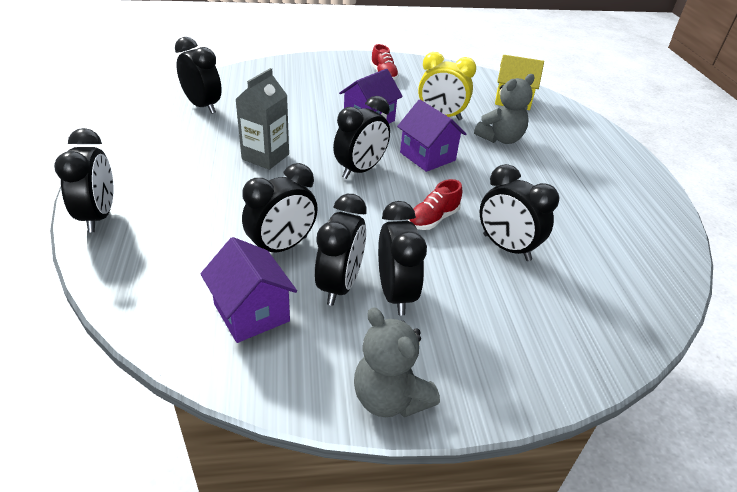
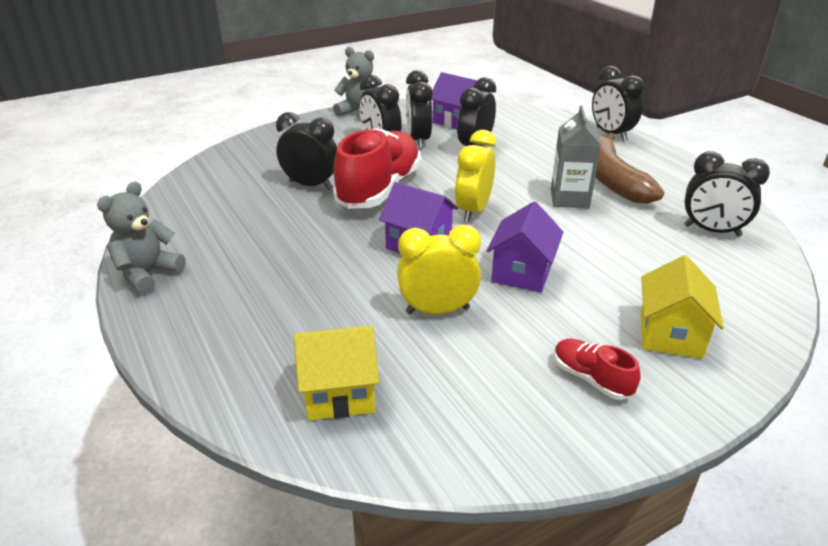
camera: 160 degrees right, 5 degrees down
black clock [333,96,390,179] -> yellow clock [455,130,496,222]
red shoe [408,179,462,230] -> red shoe [333,128,421,209], size x2.16
grey teddy bear [474,74,535,144] -> grey teddy bear moved to [97,181,185,294]
none -> brown banana [596,133,664,204]
none -> yellow house [641,255,724,359]

